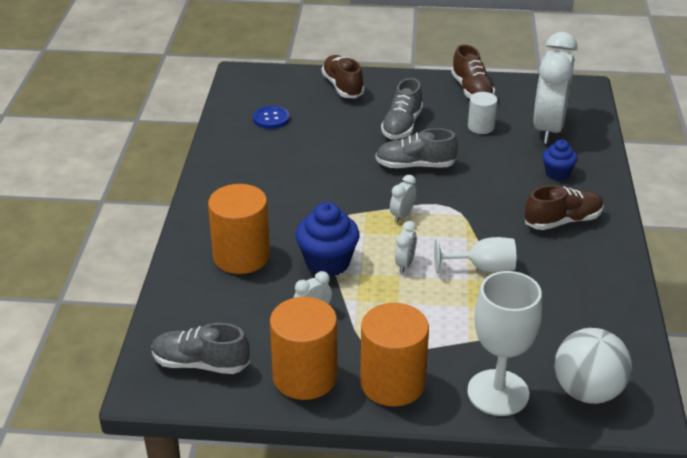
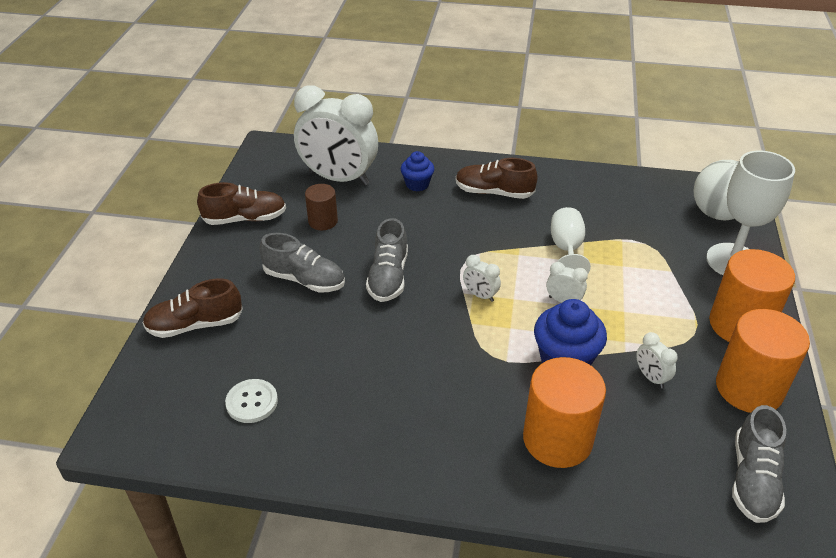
camera: 85 degrees left, 5 degrees up
blue button [253,106,290,129] -> white button [225,379,278,423]
white cylinder [468,92,497,134] -> brown cylinder [305,184,338,230]
brown shoe [525,185,604,230] -> brown shoe turned 60 degrees counterclockwise [456,158,538,199]

